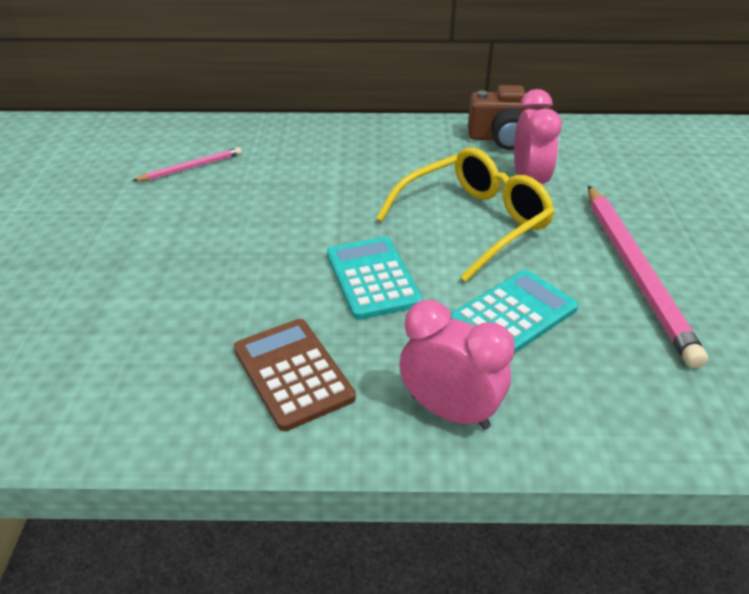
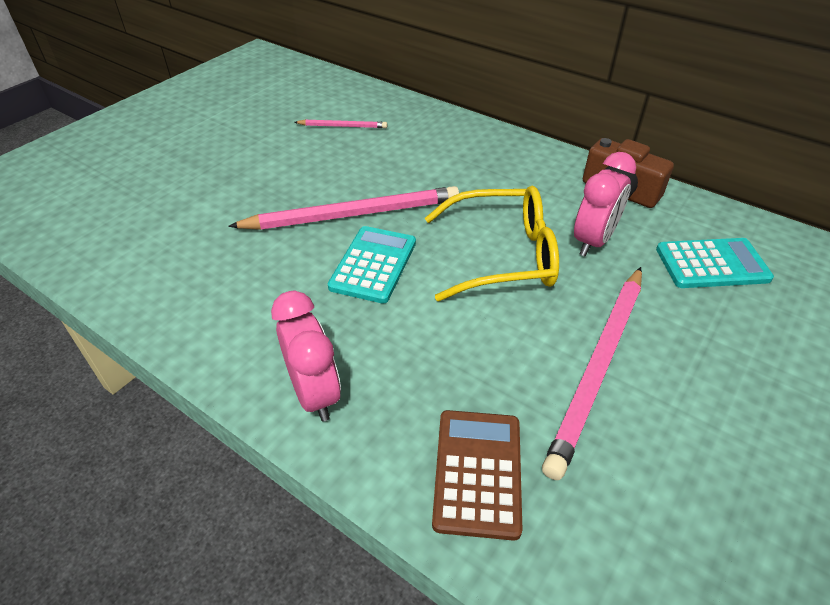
camera: 35 degrees right, 5 degrees up
brown calculator [234,319,356,431] -> brown calculator moved to [432,410,522,541]
turquoise calculator [450,270,578,354] -> turquoise calculator moved to [656,238,774,288]
none -> pink pencil [228,186,459,230]

